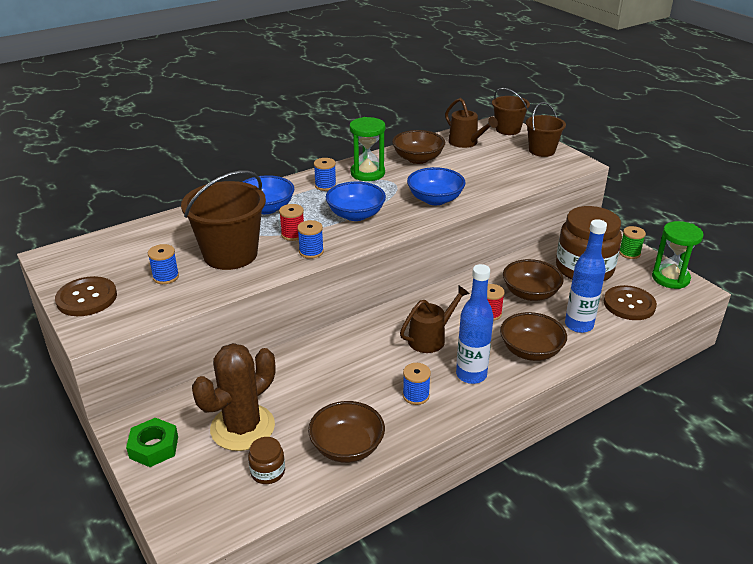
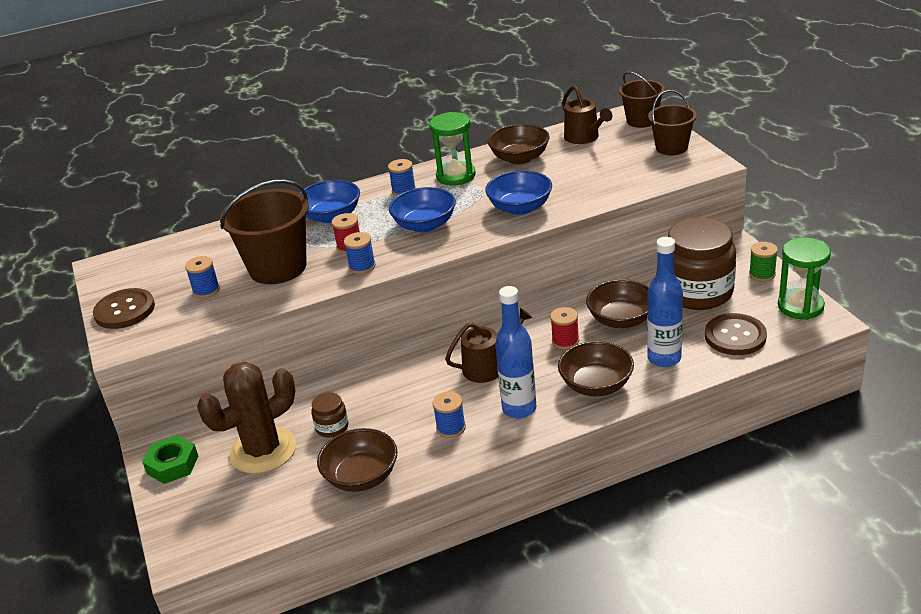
camera: 15 degrees right, 0 degrees up
brown jar [248,437,285,484] -> brown jar moved to [311,392,349,438]

